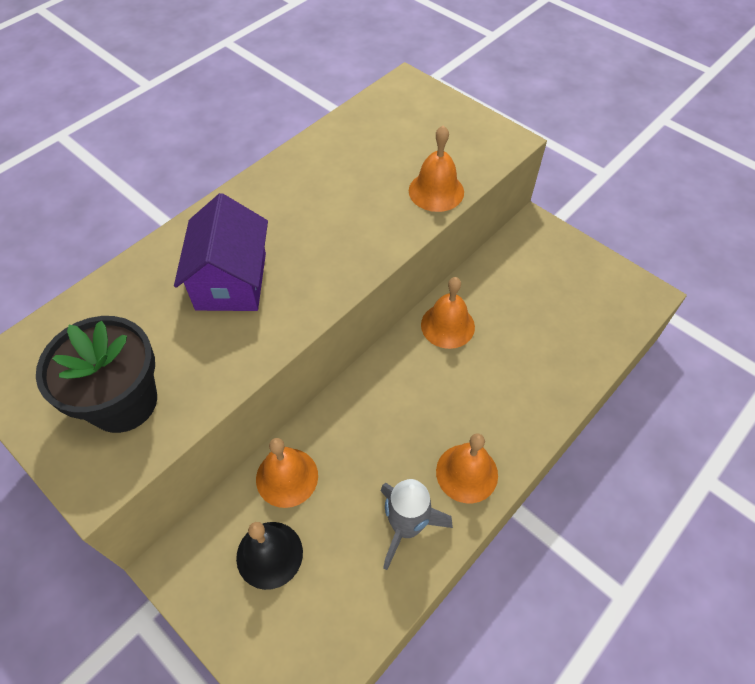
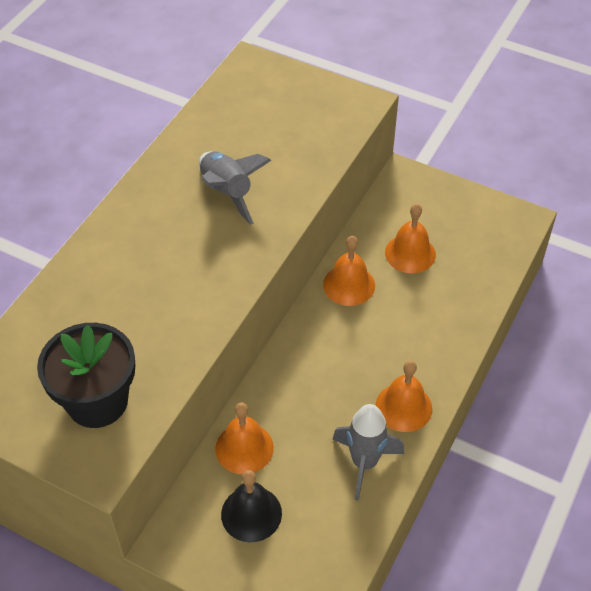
camera: 15 degrees left, 5 degrees down
purple house [174,193,268,311] -> none
orange bell [409,125,464,212] -> orange bell moved to [385,204,436,273]
none -> grey rocket [199,151,272,225]

